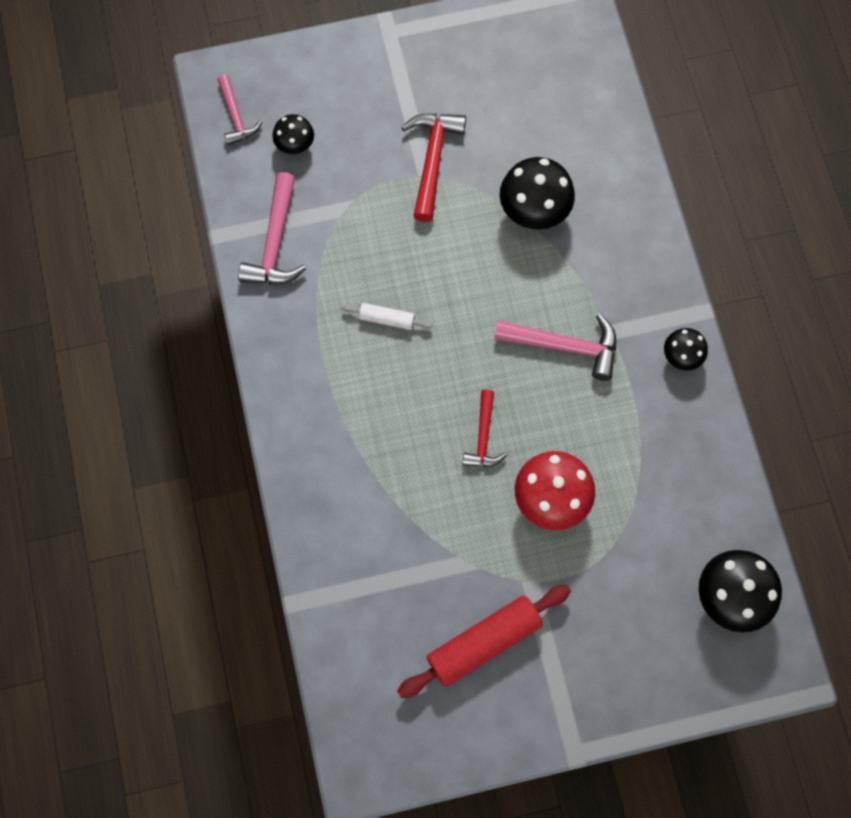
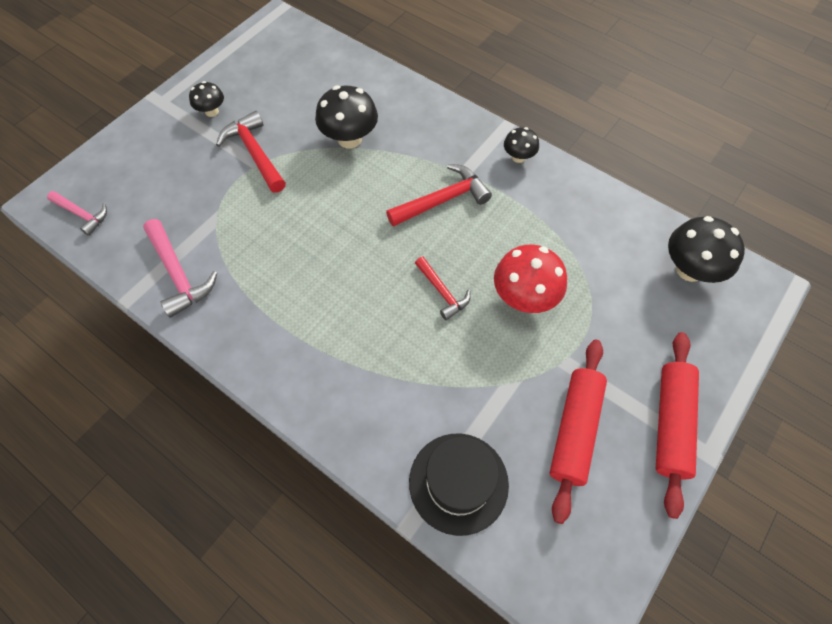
camera: 40 degrees left, 10 degrees down
black mushroom [272,114,314,154] -> black mushroom moved to [189,81,224,117]
white rolling pin [341,303,433,330] -> none
pink hammer [494,314,616,381] -> red hammer [386,164,492,227]
none -> black hat [409,434,509,536]
none -> red rolling pin [656,332,699,519]

